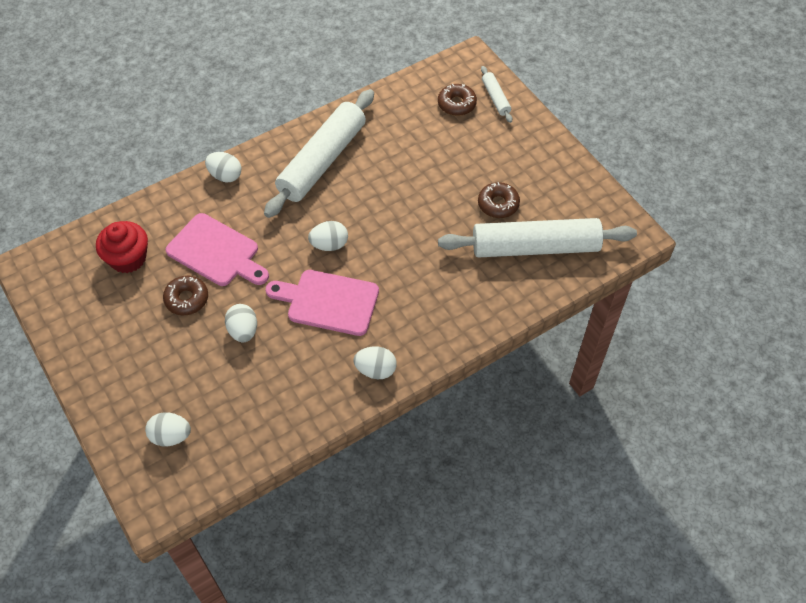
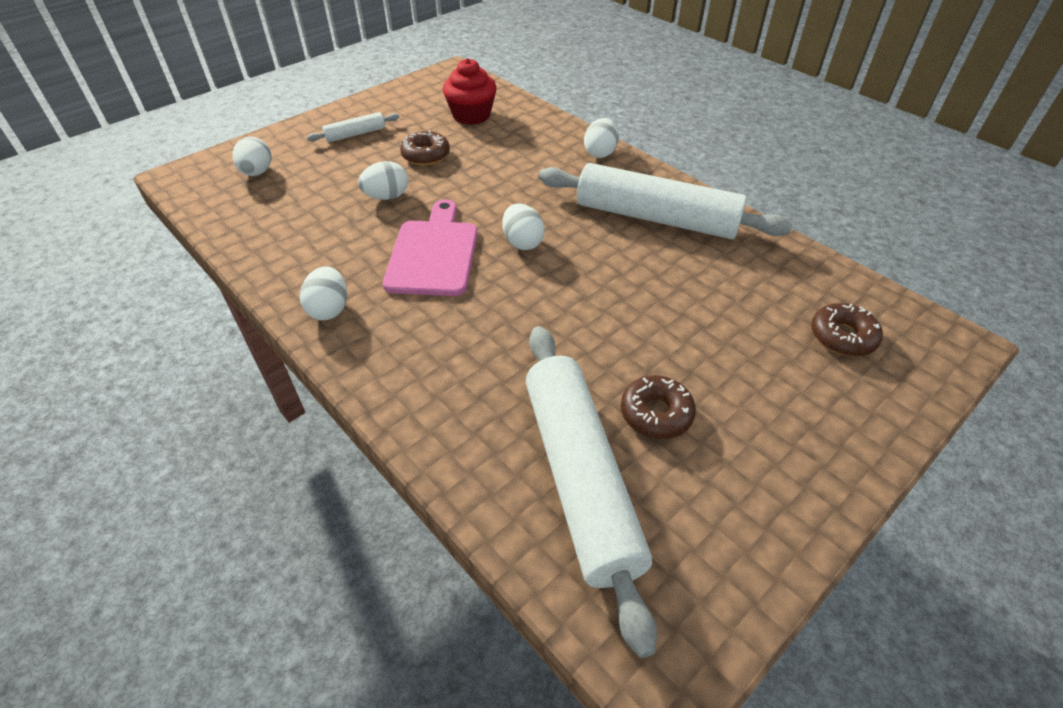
camera: 80 degrees right, 10 degrees down
pink cutting board [165,213,269,286] -> none
white rolling pin [481,66,513,123] -> white rolling pin moved to [307,112,399,142]

